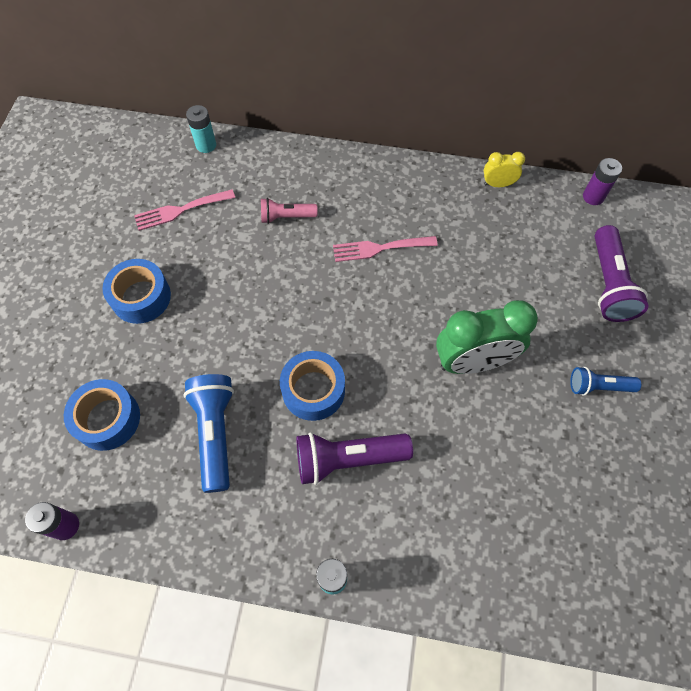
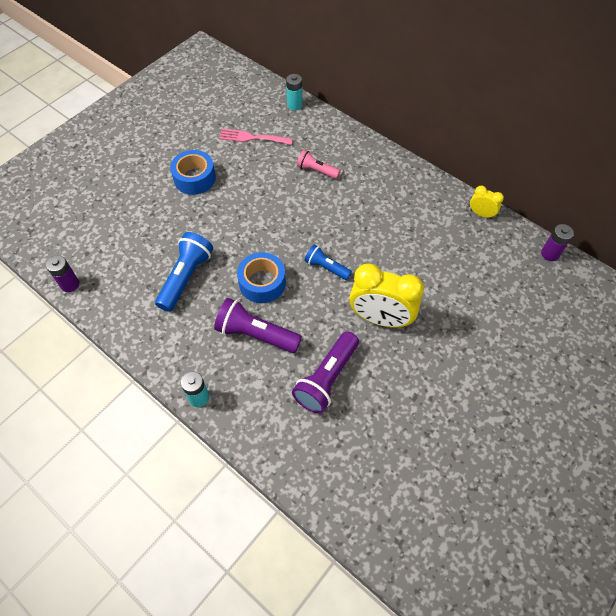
camera: 30 degrees right, 5 degrees down
blue tape [64,379,140,451] -> none
pink fork [333,236,438,262] -> none
green clock [436,300,538,374] -> yellow clock [349,263,424,328]
blue flashlight [570,367,641,396] -> blue flashlight moved to [304,244,352,280]
purple flashlight [595,225,649,322] -> purple flashlight moved to [292,331,359,414]

